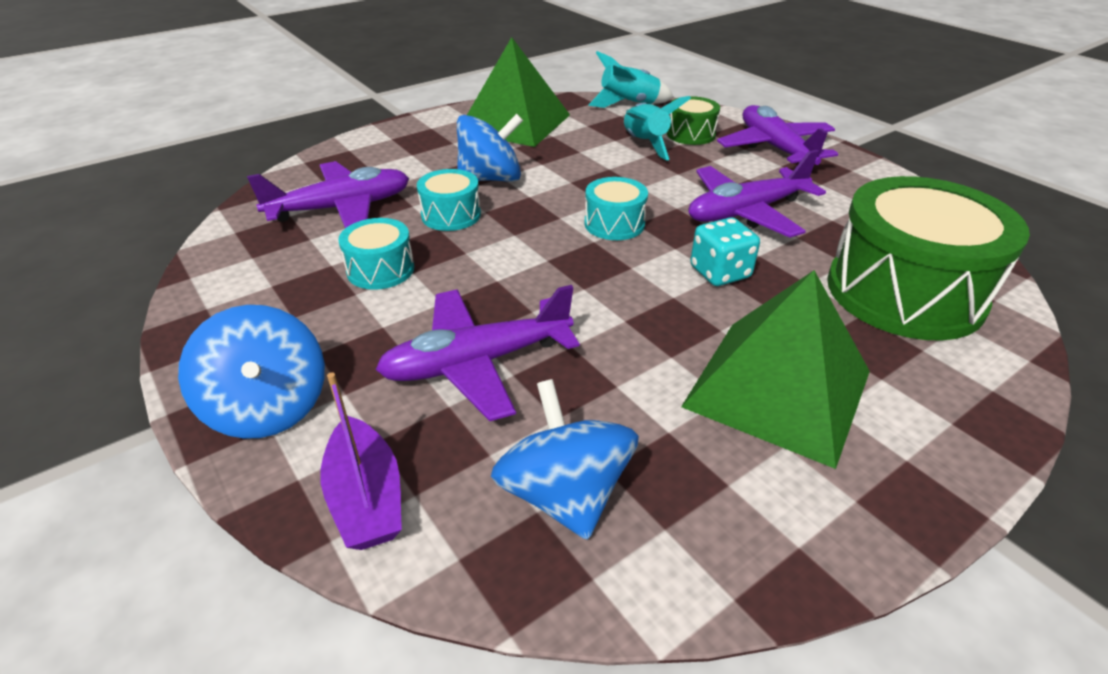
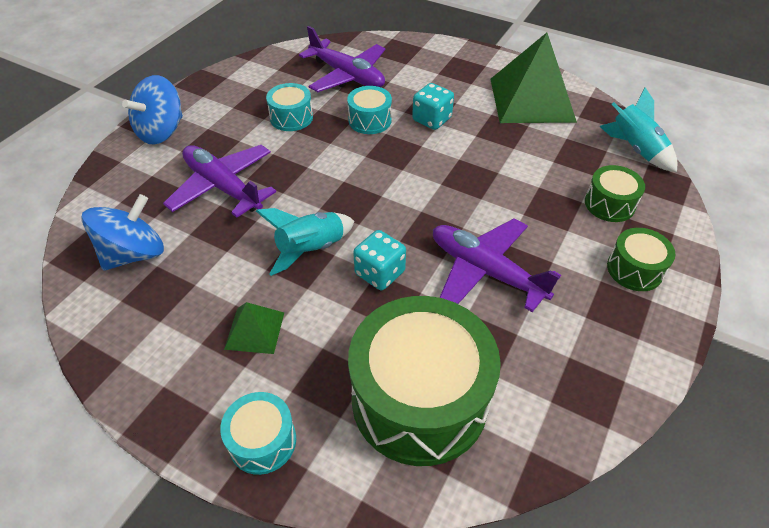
camera: 65 degrees right, 10 degrees up
purple boat [320,372,402,550] -> none
blue spinning top [457,114,523,182] -> turquoise dice [412,83,454,130]
turquoise drum [584,177,648,240] -> turquoise drum moved to [220,392,296,475]
turquoise rocket [624,96,691,160] -> turquoise rocket moved to [256,208,354,276]
green pyramid [681,270,870,469] -> green pyramid [224,302,284,354], size x0.47
purple plane [717,105,838,165] -> green drum [607,228,675,291]

